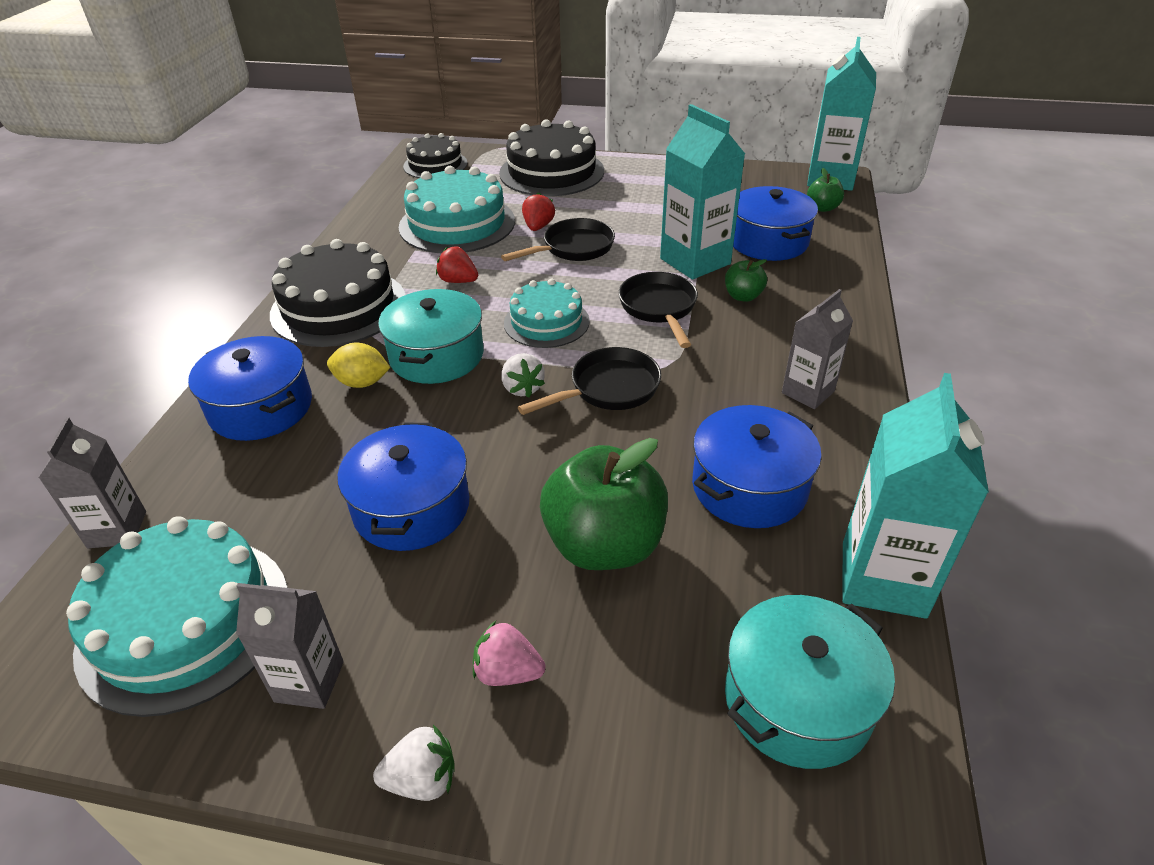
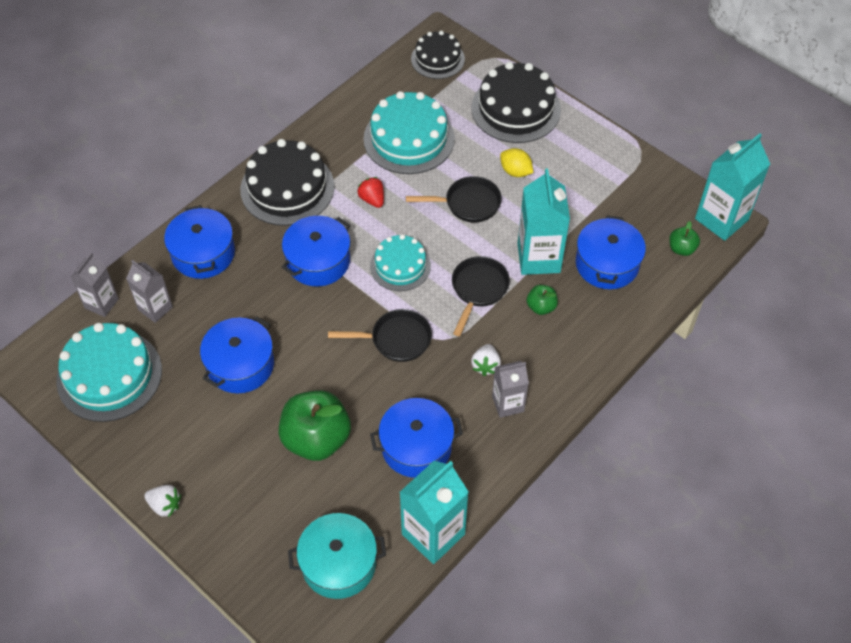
camera: 30 degrees right, 15 degrees up
grey carton [236,583,344,709] -> grey carton moved to [126,260,173,323]
yellow lemon [327,342,391,388] -> yellow lemon moved to [500,148,533,177]
turquoise pot [378,289,484,384] -> blue pot [282,216,351,286]
pink strawberry [473,621,546,686] -> none
white strawberry [501,353,545,398] -> white strawberry moved to [471,344,501,376]
red strawberry [522,193,555,231] -> none

